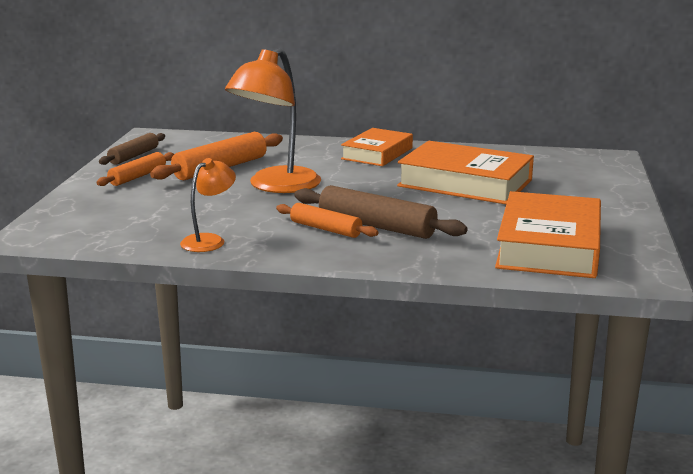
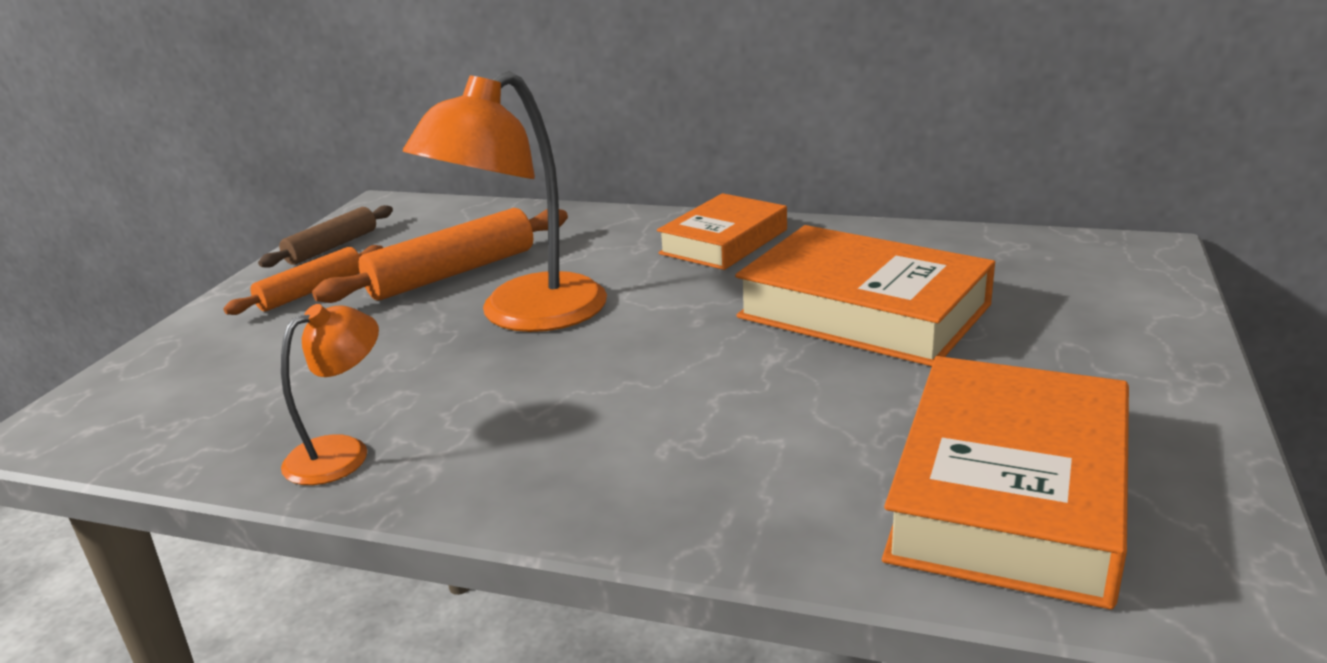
camera: 10 degrees right, 5 degrees up
orange rolling pin [276,203,379,238] -> none
brown rolling pin [294,185,468,239] -> none

